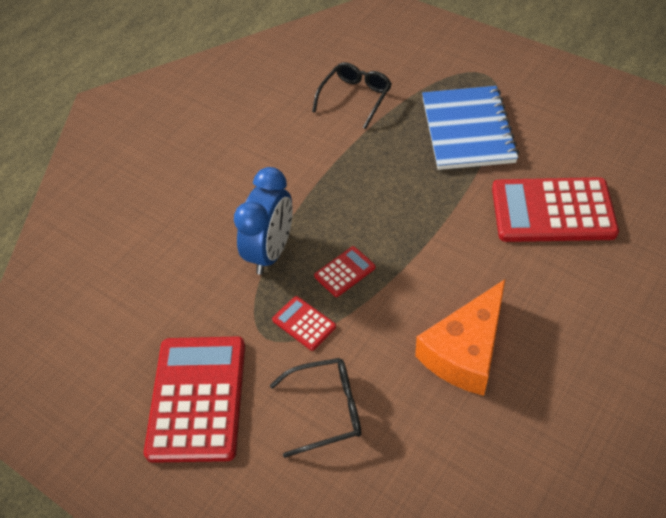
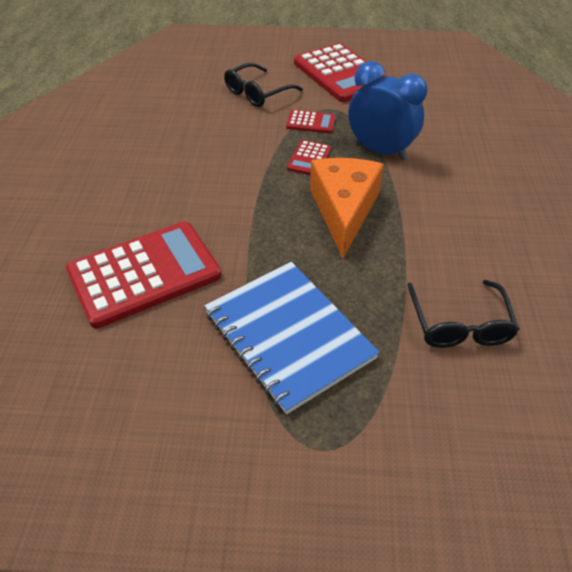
camera: 145 degrees right, 5 degrees down
blue clock [234,167,293,275] -> blue clock turned 135 degrees clockwise [348,61,427,161]
orange cheese [415,279,505,396] -> orange cheese moved to [310,158,384,258]

